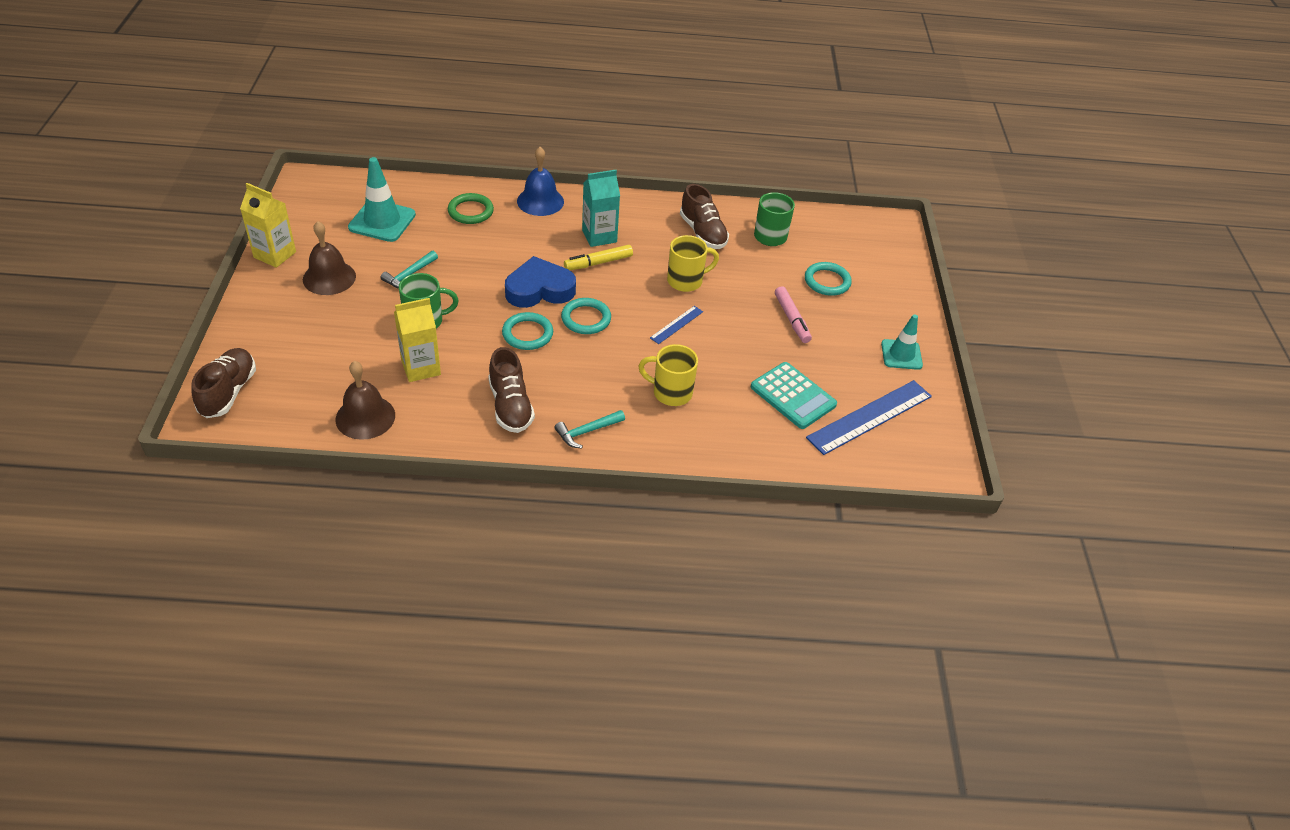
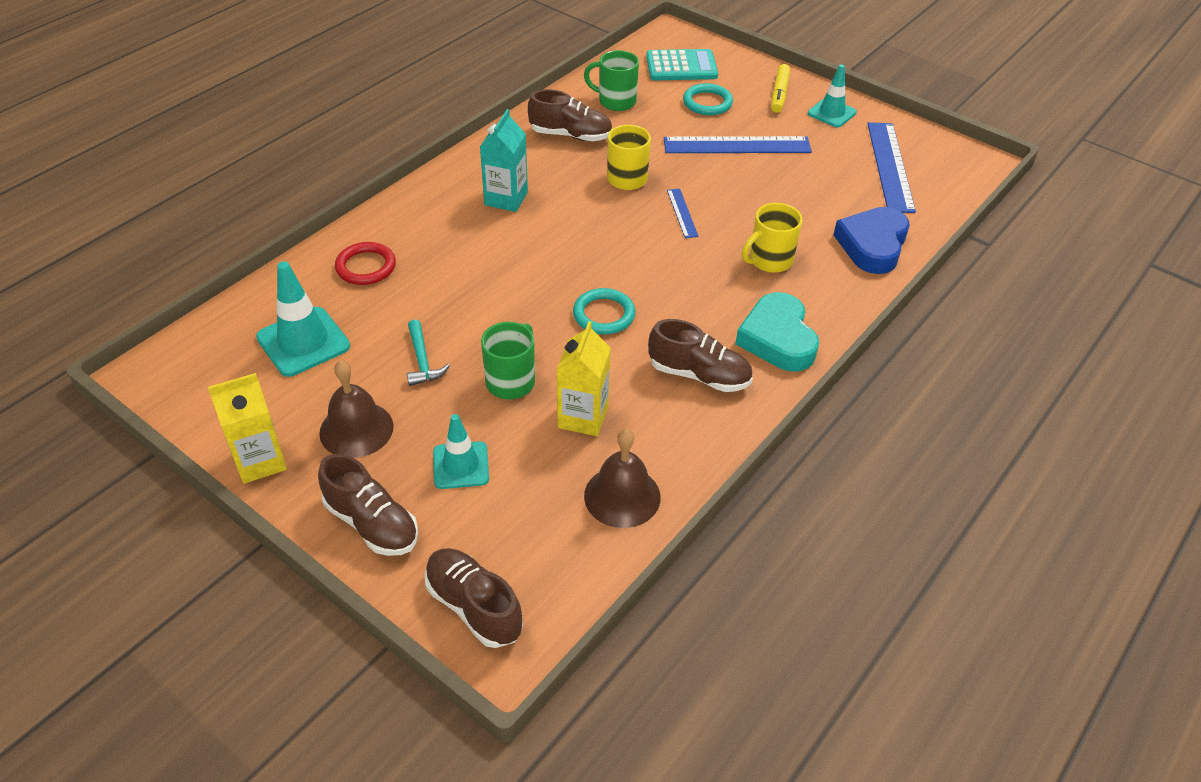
camera: 50 degrees left, 0 degrees up
green ring [448,193,494,224] -> red ring [335,242,396,285]
blue heart [505,256,576,308] -> blue heart moved to [833,207,909,274]
blue bell [517,147,564,216] -> none
turquoise hammer [554,410,625,449] -> turquoise heart [735,292,819,371]
turquoise ring [561,298,611,334] -> none
yellow marker [564,245,633,270] -> yellow marker moved to [771,64,790,113]
turquoise calculator [751,362,837,429] -> turquoise calculator moved to [646,49,718,80]
pink marker [775,286,812,343] -> blue ruler [664,136,812,153]
none -> brown shoe [318,454,418,556]
none -> turquoise traffic cone [433,414,489,489]

